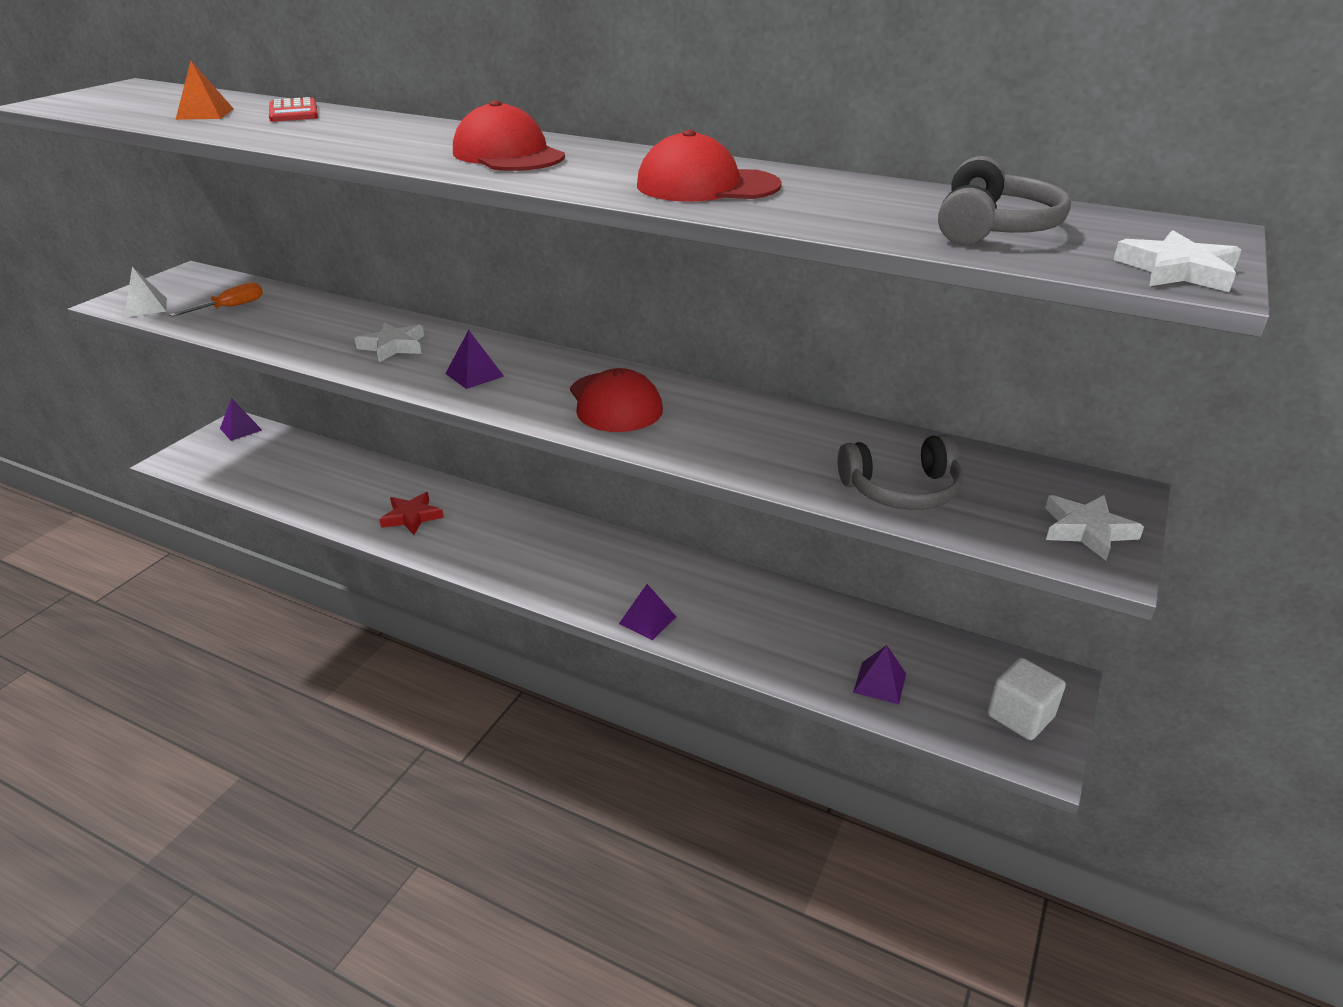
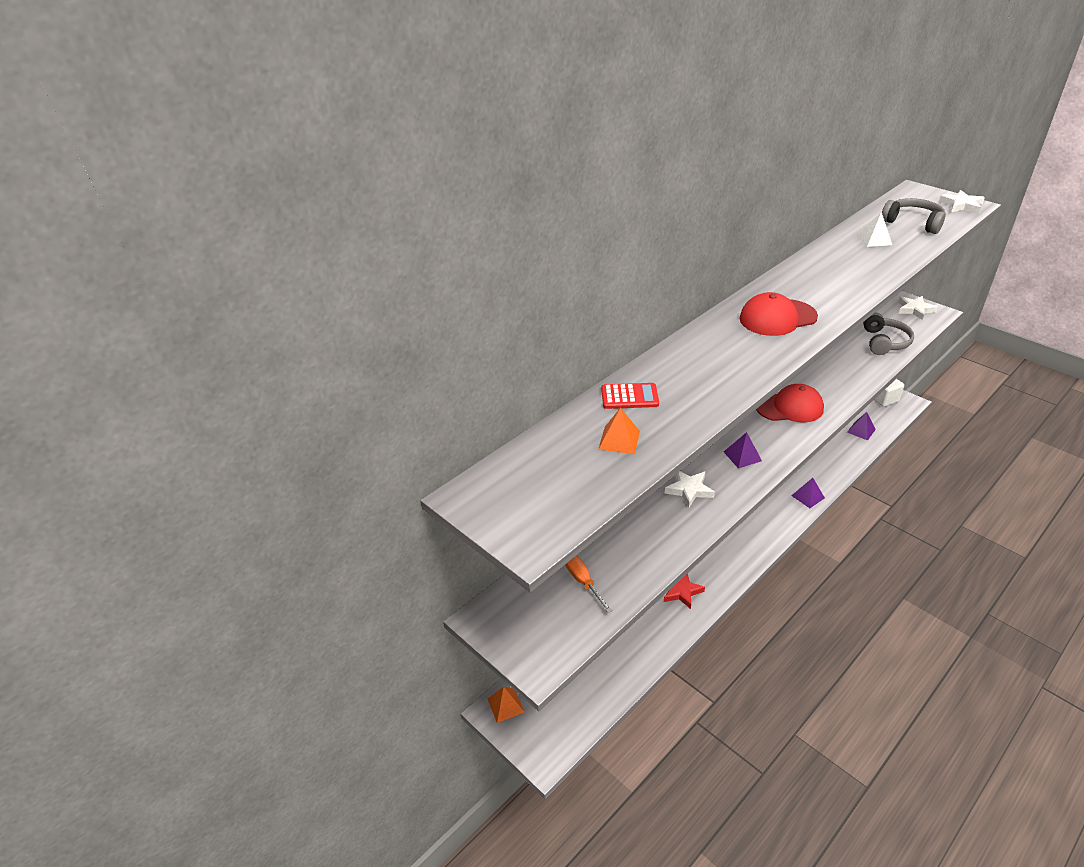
camera: 70 degrees left, 5 degrees up
white pyramid [125,267,167,317] -> white pyramid moved to [857,212,892,247]
purple pyramid [220,398,262,441] -> orange pyramid [487,687,524,723]
red cap [637,129,782,202] -> none

